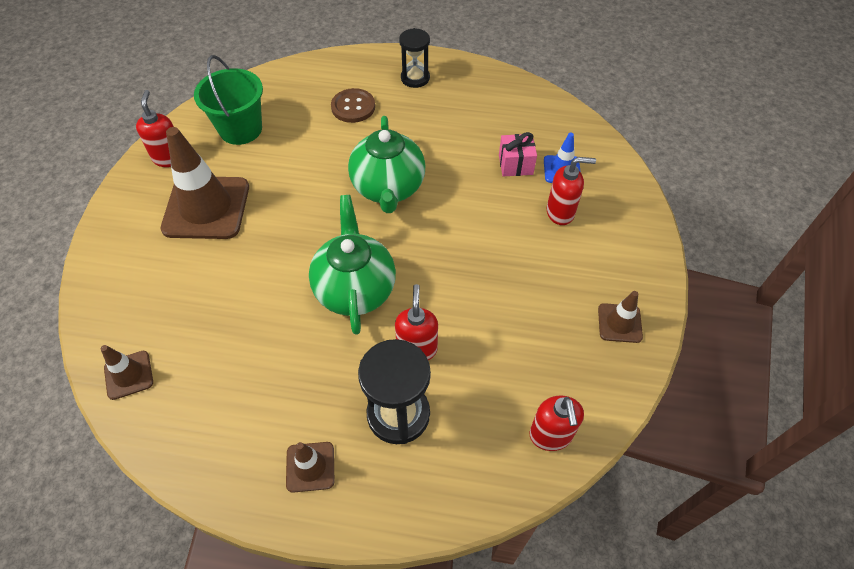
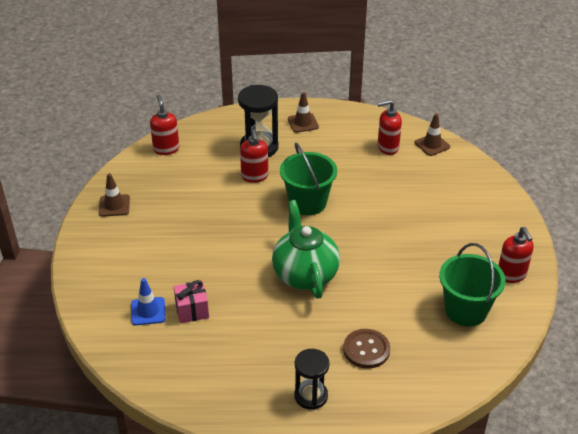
camera: 170 degrees right, 15 degrees down
brown traffic cone [160,127,249,239] -> none
green teapot [309,195,396,335] -> green bucket [280,143,337,215]
red soap dispenser [547,157,596,225] -> red soap dispenser moved to [378,100,402,155]

